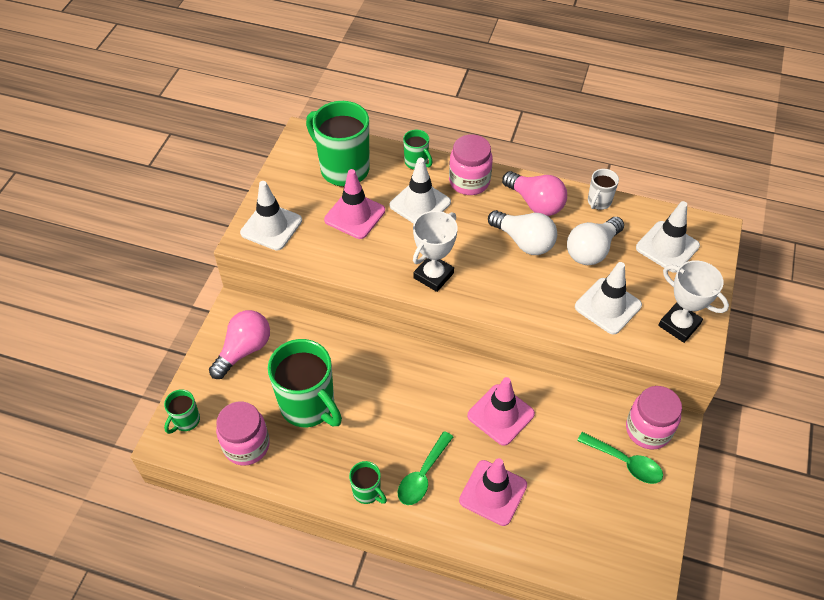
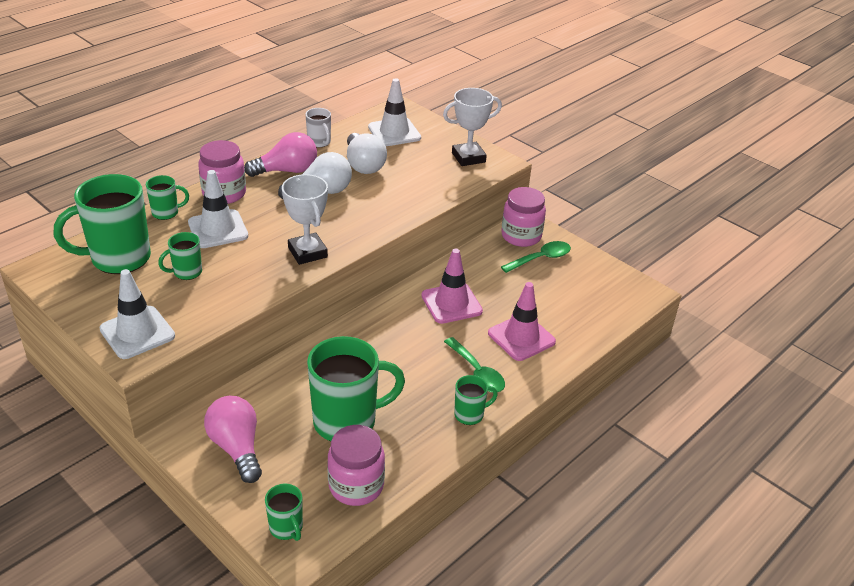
camera: 65 degrees left, 15 degrees down
pink traffic cone [324,169,385,239] -> green mug [158,232,202,280]
white traffic cone [575,262,642,334] -> none

